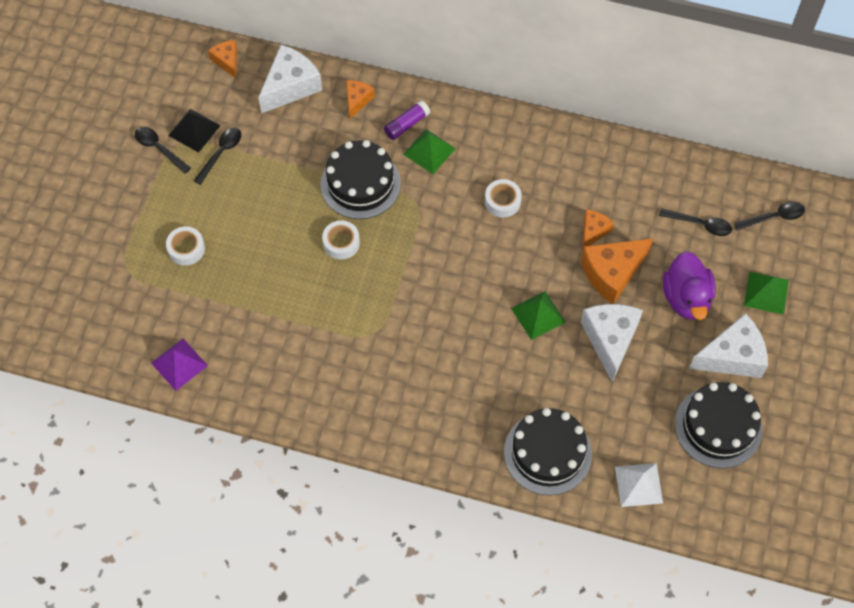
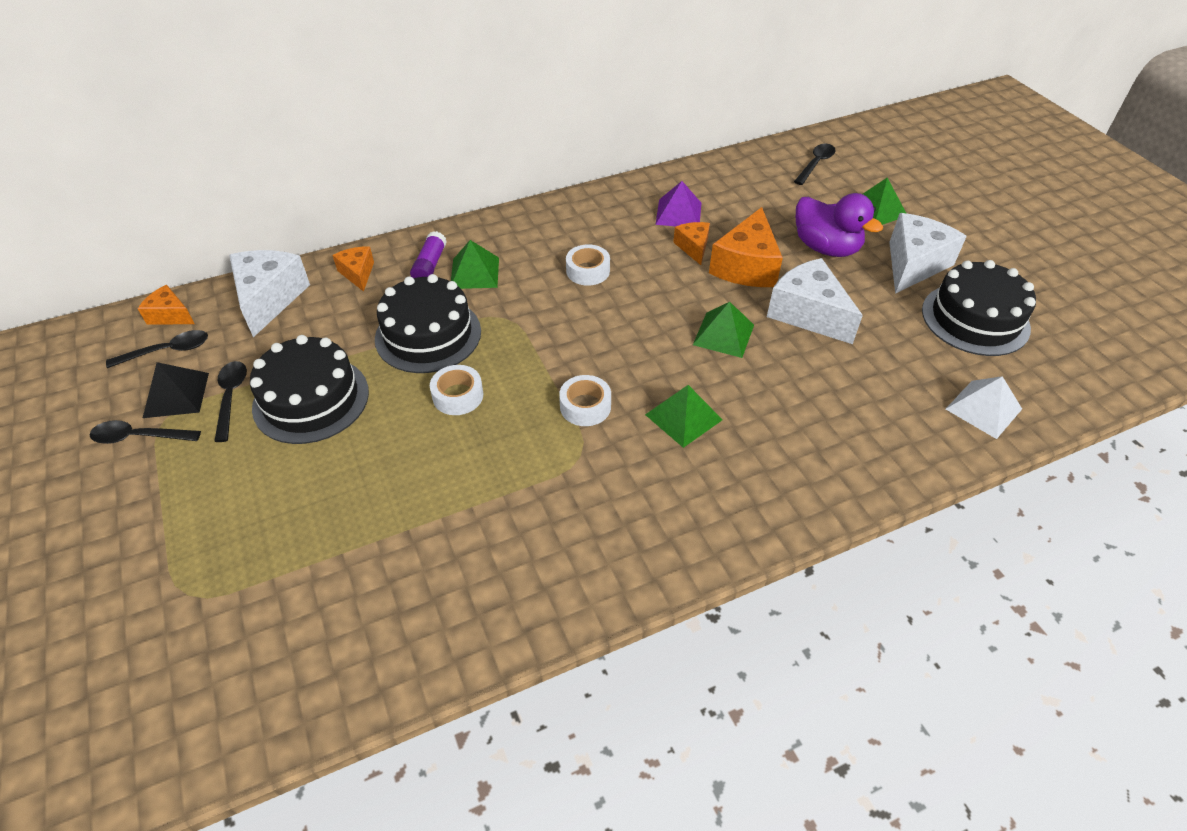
camera: 40 degrees left, 15 degrees down
purple pyramid [151,339,208,391] -> purple pyramid moved to [655,181,701,226]
white tape [166,226,205,266] -> white tape moved to [559,375,611,426]
black cake [504,408,592,495] -> black cake moved to [250,335,369,444]
black spoon [659,208,732,236] -> black spoon moved to [106,330,208,368]
none -> green pyramid [645,385,723,448]

